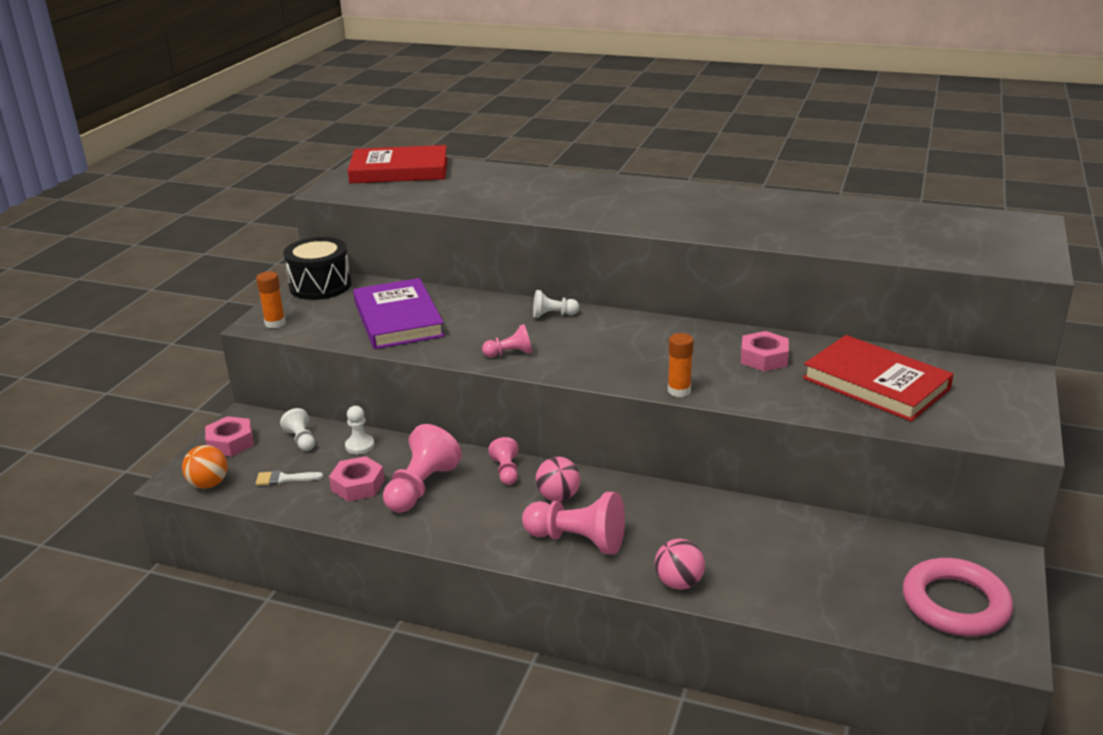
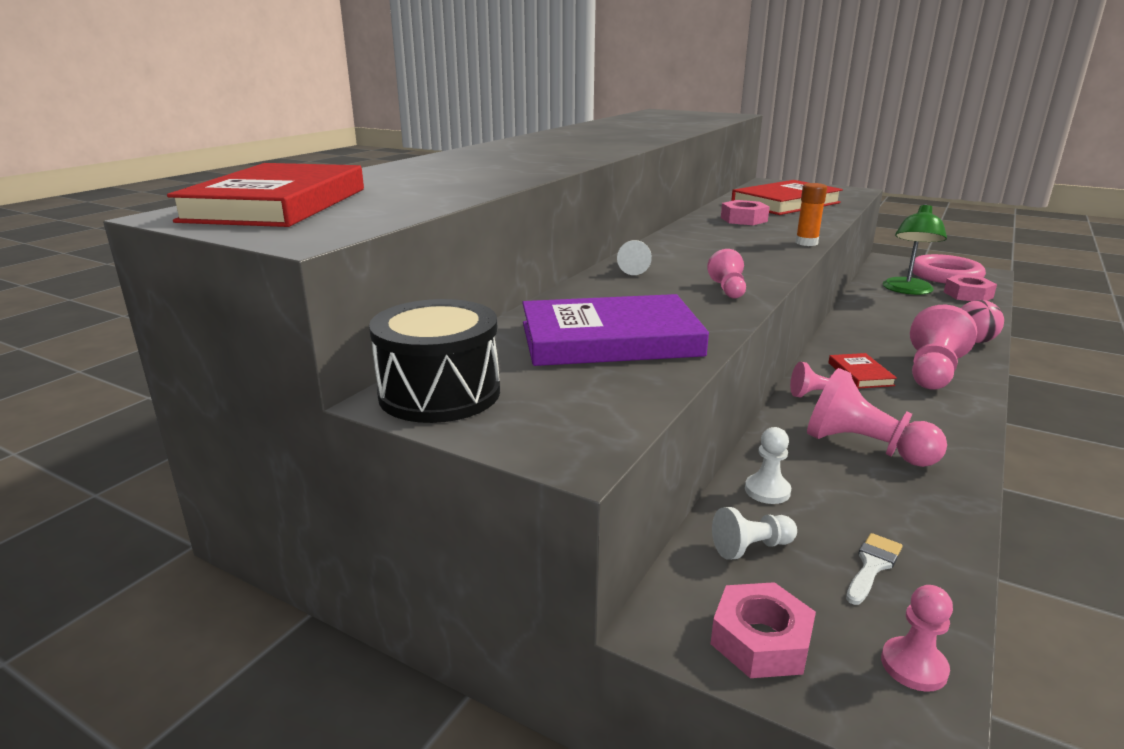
camera: 80 degrees left, 5 degrees down
orange ball [182,445,228,489] -> pink pawn [881,585,953,692]
orange glue stick [256,271,286,328] -> none
white brush [256,470,323,486] -> white brush turned 150 degrees counterclockwise [846,533,902,605]
pink nut [329,456,385,501] -> pink nut moved to [944,275,997,301]
pink ball [536,457,580,502] -> red book [828,353,897,388]
none -> green lamp [883,204,947,295]

